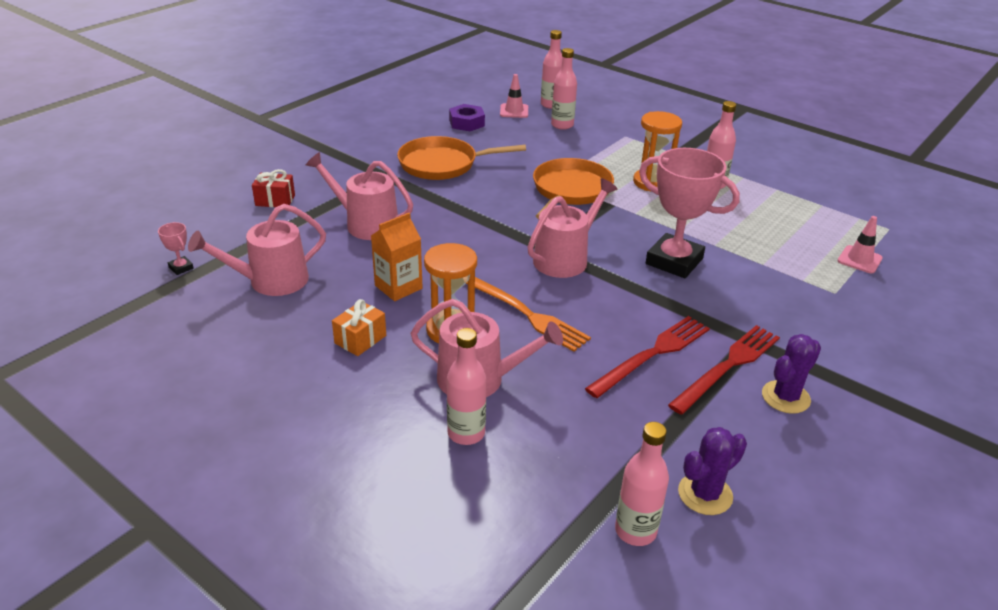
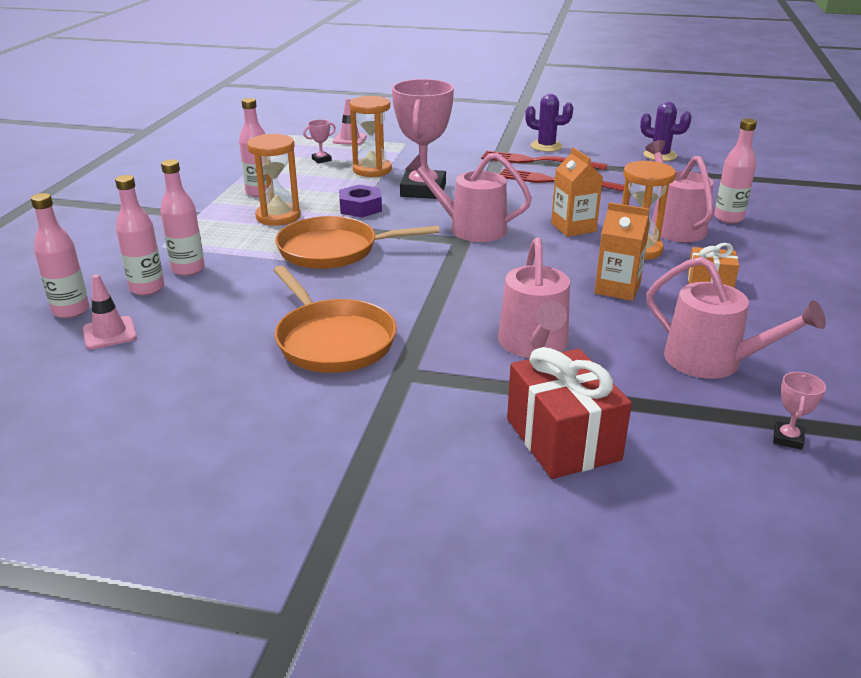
camera: 115 degrees left, 5 degrees down
red gift [252,169,295,207] -> red gift [507,347,632,479], size x1.77
purple nut [449,104,485,131] -> purple nut moved to [339,185,382,217]
orange fork [466,277,591,352] -> orange carton [551,147,603,237]
pink bottle [615,422,669,546] -> pink bottle moved to [160,160,205,276]
none -> pink trophy [303,120,336,163]
none -> orange hourglass [349,96,392,177]

